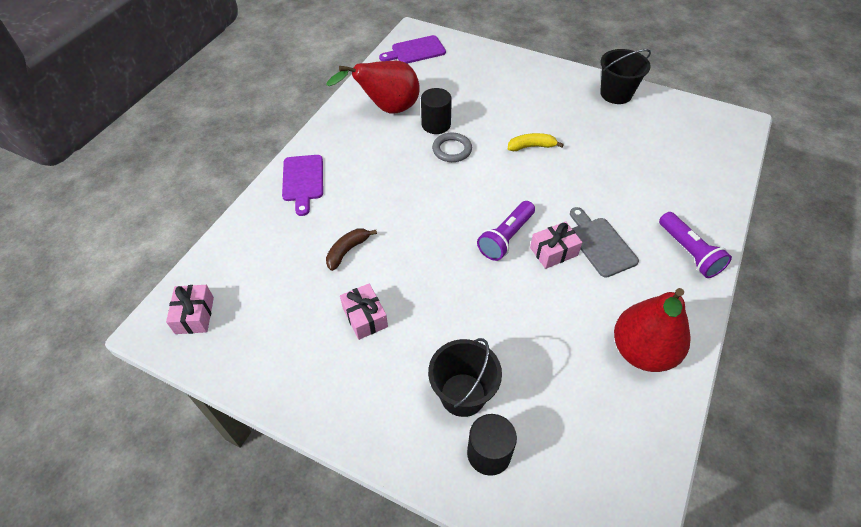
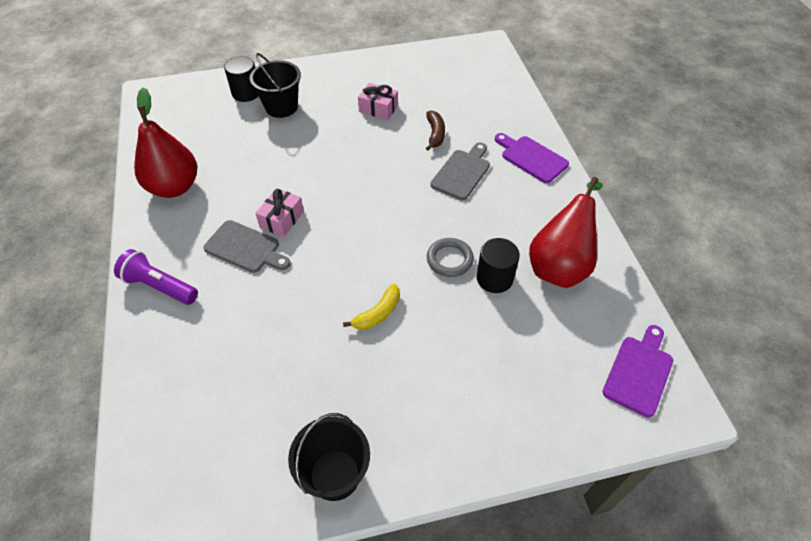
camera: 140 degrees right, 0 degrees up
pink gift [166,285,214,334] -> none
purple flashlight [477,201,535,261] -> none
none -> grey cutting board [431,142,490,200]

